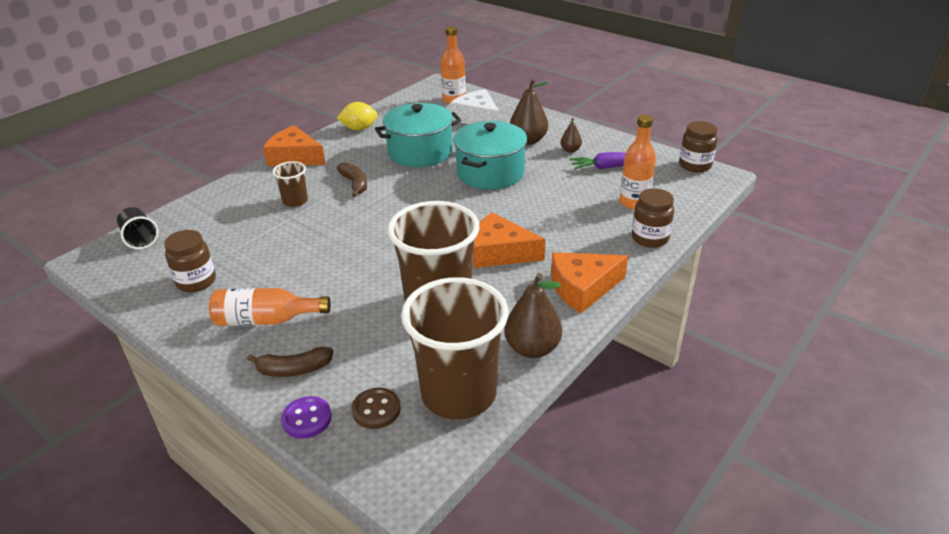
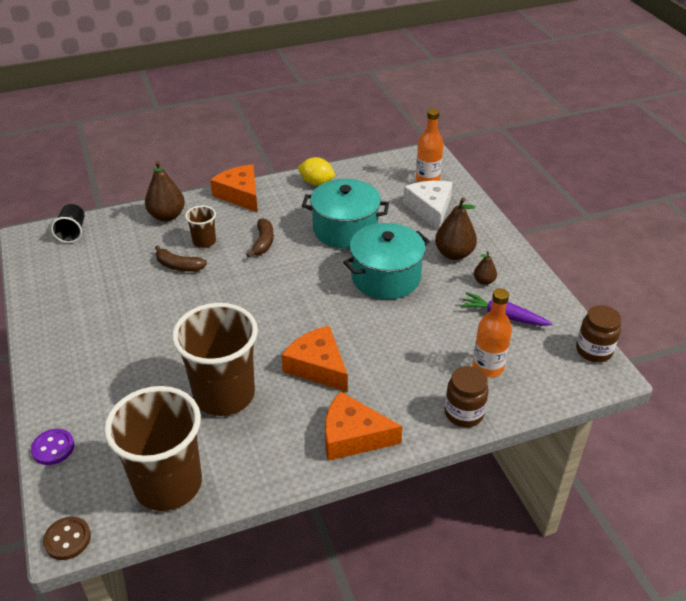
camera: 30 degrees right, 5 degrees up
brown jar [164,230,216,292] -> none
orange bottle [209,288,331,326] -> none
brown banana [247,347,334,377] -> brown banana moved to [155,245,207,272]
brown button [351,388,401,429] -> brown button moved to [43,517,91,560]
brown pear [504,273,562,358] -> brown pear moved to [145,161,185,221]

